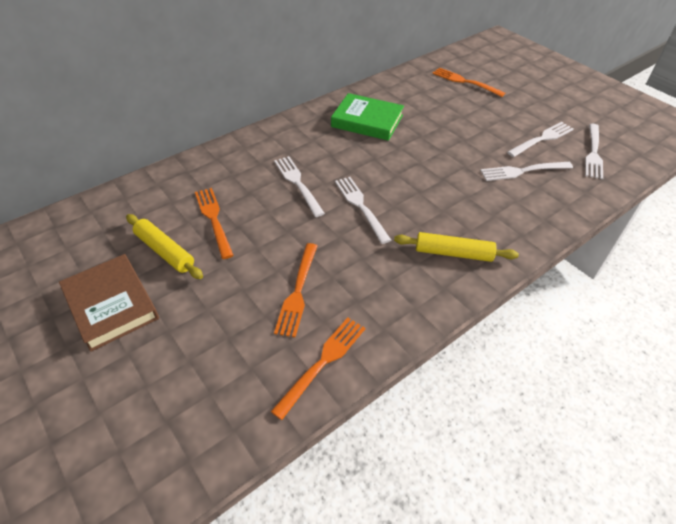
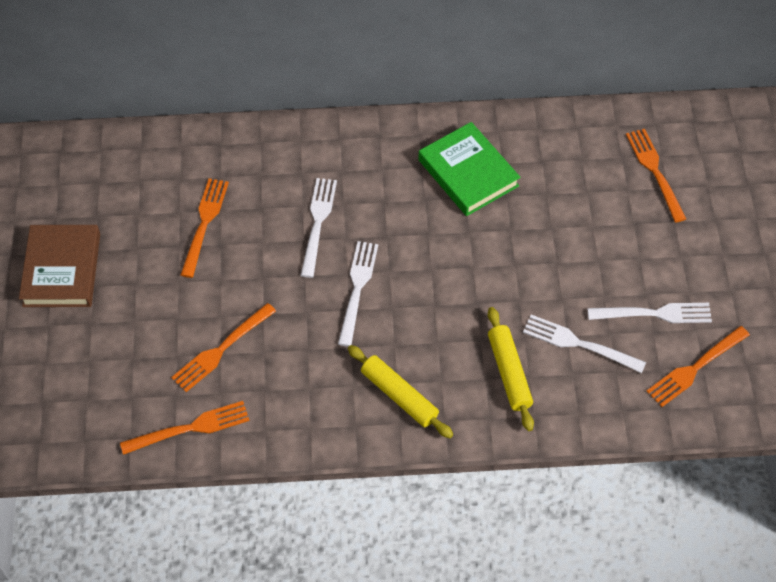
camera: 35 degrees right, 10 degrees up
yellow rolling pin [126,214,203,279] -> yellow rolling pin moved to [488,307,534,431]
white fork [585,124,603,179] -> orange fork [646,326,750,407]

